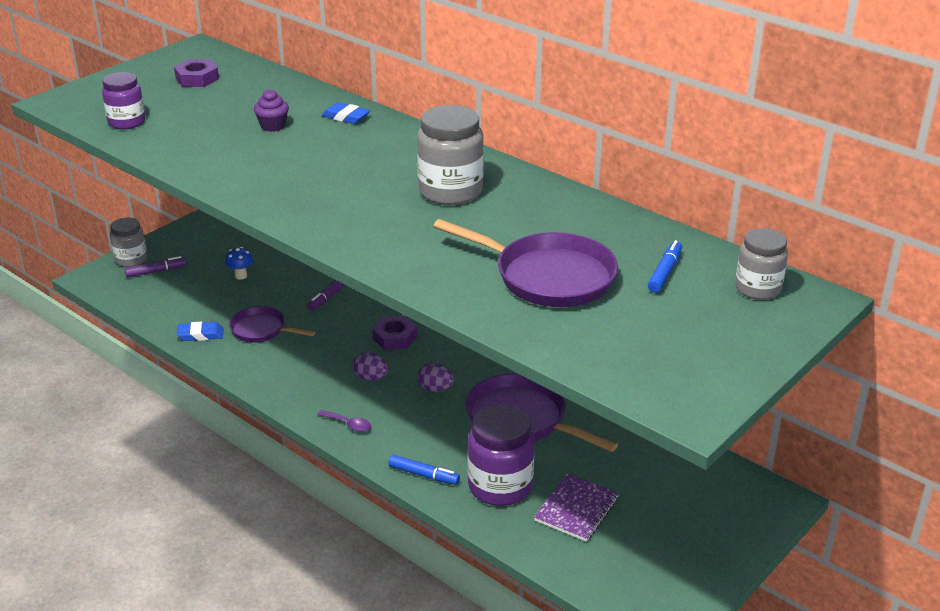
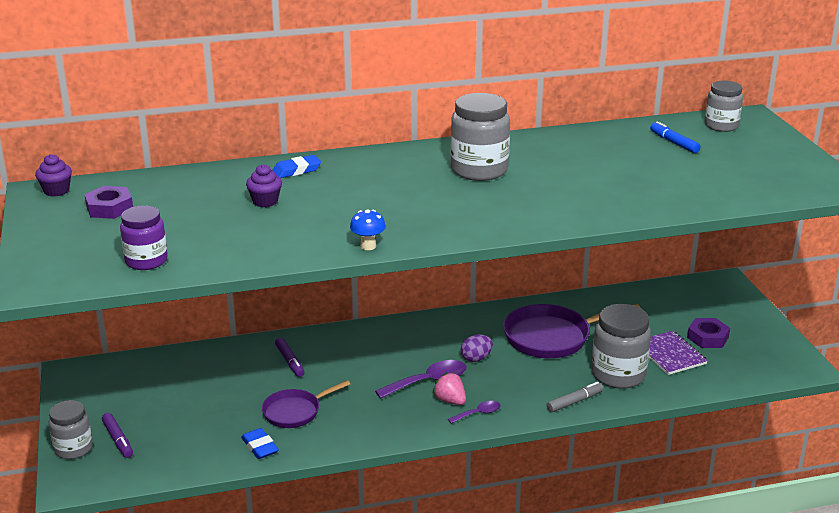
camera: 55 degrees left, 5 degrees down
purple marker [125,256,187,278] -> purple marker turned 135 degrees clockwise [102,413,133,458]
blue eraser [177,322,224,341] -> blue eraser turned 60 degrees counterclockwise [241,428,279,459]
blue mushroom [225,247,254,280] -> blue mushroom moved to [350,209,386,250]
purple egg [353,352,388,381] -> purple spoon [375,360,467,399]
purple nut [372,316,417,350] -> purple nut moved to [687,318,730,348]
blue marker [388,455,460,485] -> grey marker [547,382,604,412]
purple pan [433,219,618,307] -> none
purple jar [468,405,534,506] -> grey jar [591,304,651,389]
none -> purple cupcake [35,154,72,197]
none -> pink strawberry [433,372,466,405]

